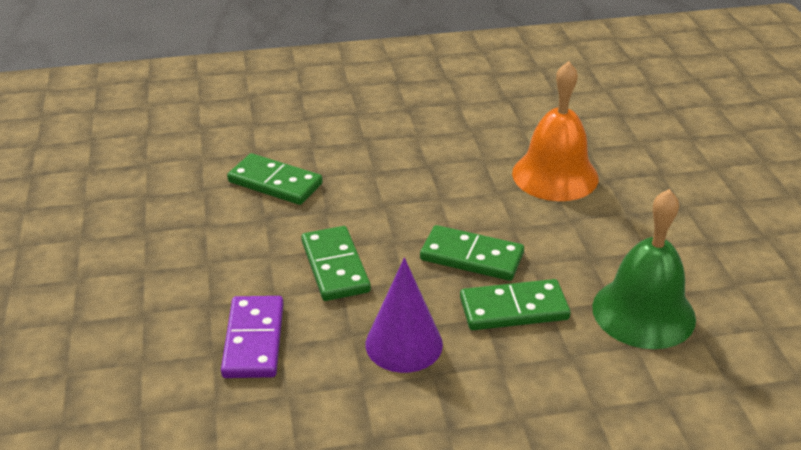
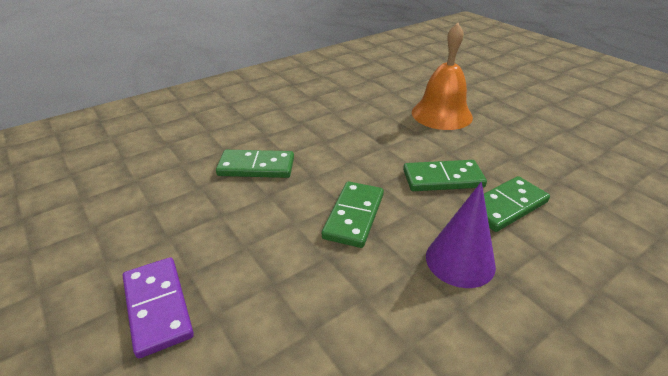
camera: 25 degrees left, 0 degrees up
purple domino [221,296,283,378] -> purple domino moved to [123,257,194,358]
green domino [301,226,371,301] -> green domino turned 60 degrees clockwise [322,181,384,248]
green bell [592,189,696,349] -> none

